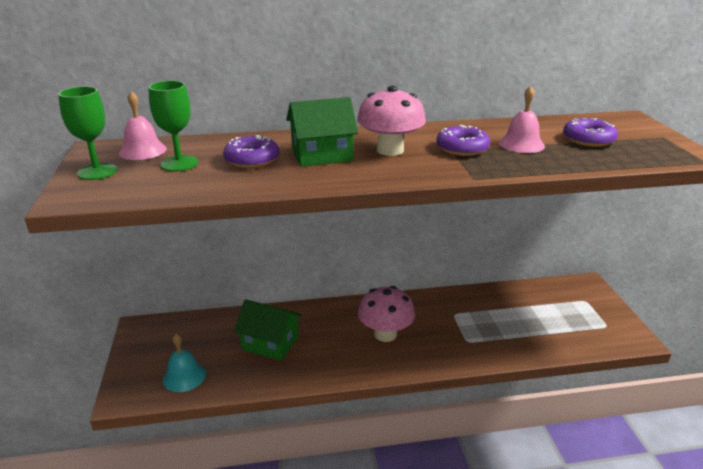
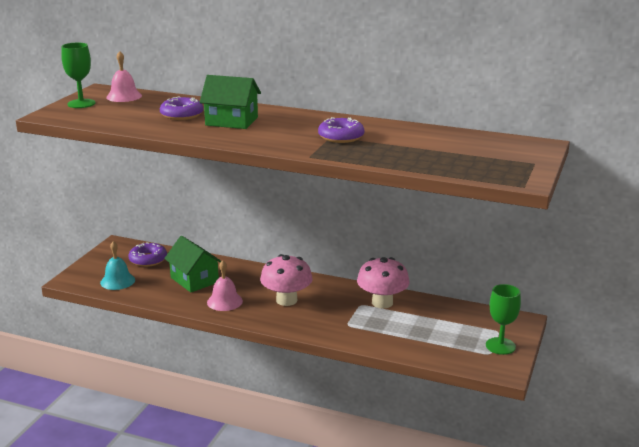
camera: 30 degrees right, 5 degrees down
green goblet [148,81,198,172] -> green goblet moved to [486,284,521,355]
pink mushroom [357,86,426,156] -> pink mushroom moved to [357,257,410,308]
pink bell [499,86,545,153] -> pink bell moved to [207,260,243,311]
purple donut [563,118,618,147] -> purple donut moved to [128,242,167,267]

